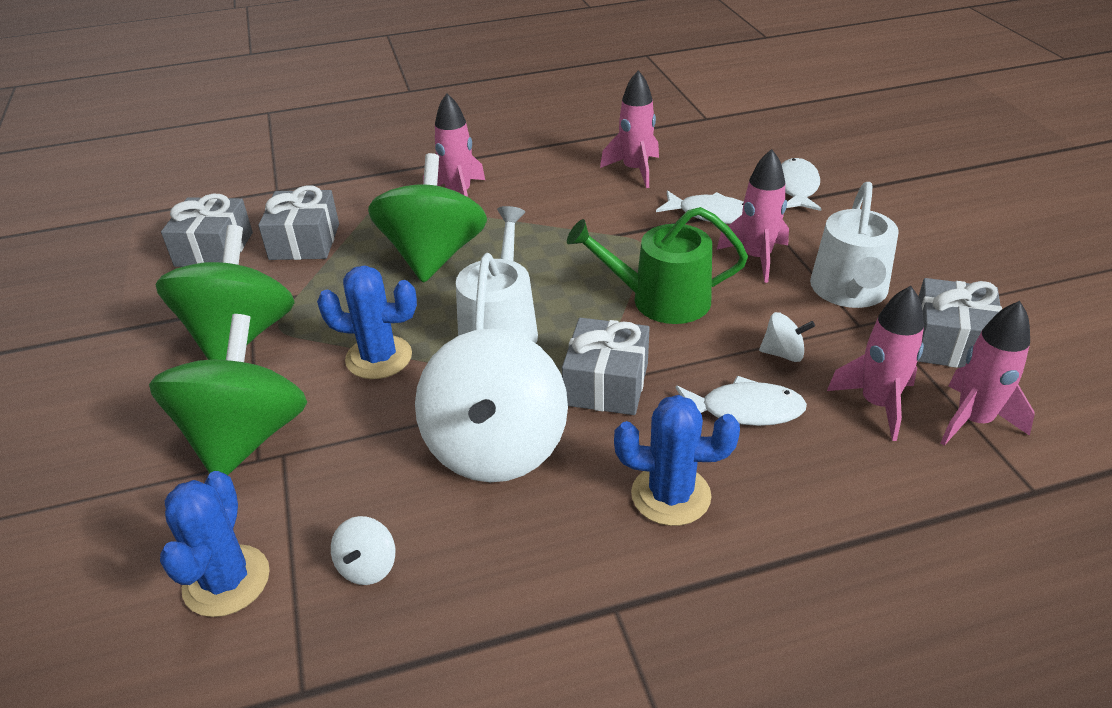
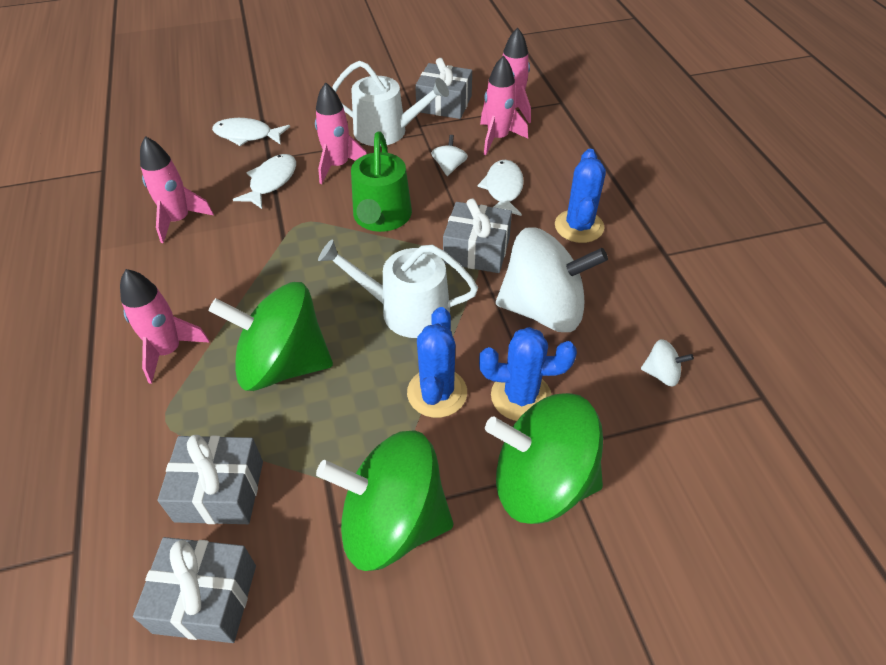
camera: 90 degrees left, 10 degrees up
blue cactus [160,471,270,617] -> blue cactus moved to [479,327,577,421]

